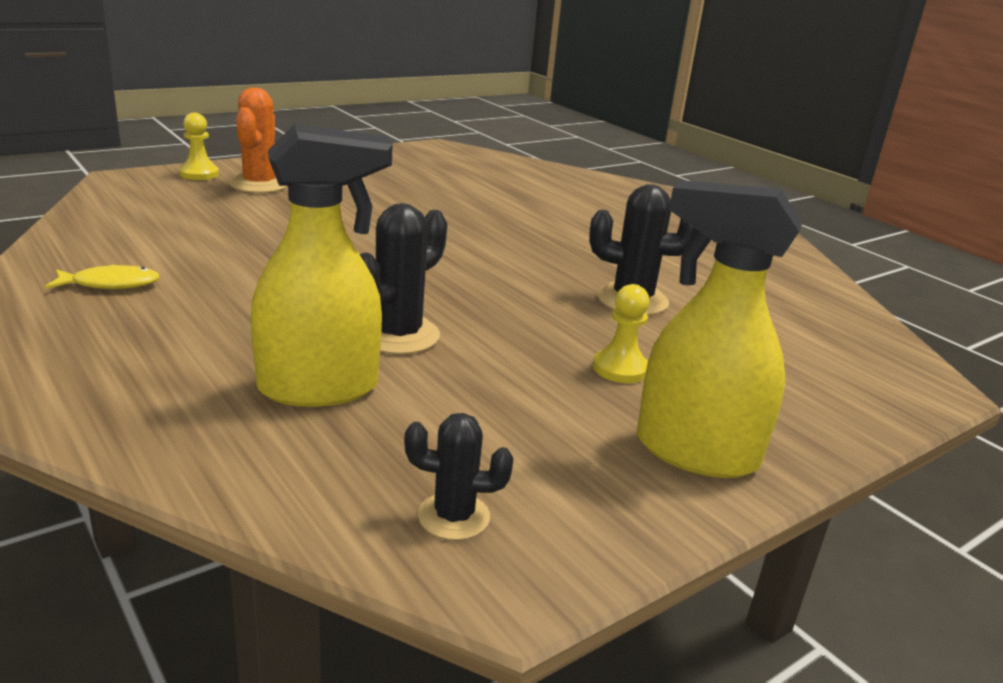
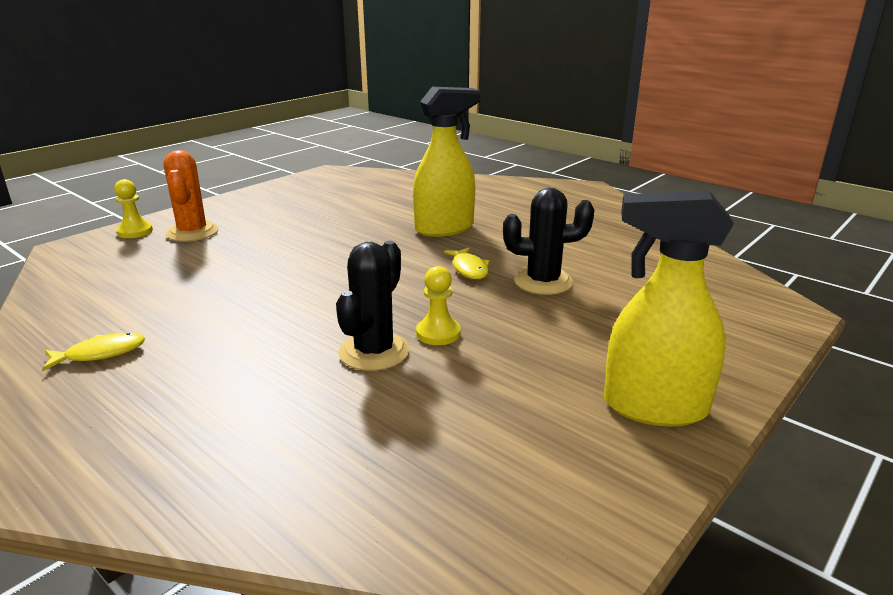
camera: 10 degrees left, 0 degrees up
yellow spray bottle [250,124,393,407] -> yellow spray bottle moved to [413,87,481,237]
black cactus [404,413,514,540] -> none
yellow pawn [593,284,650,383] -> yellow pawn moved to [416,266,461,345]
none -> yellow fish [444,247,490,279]

